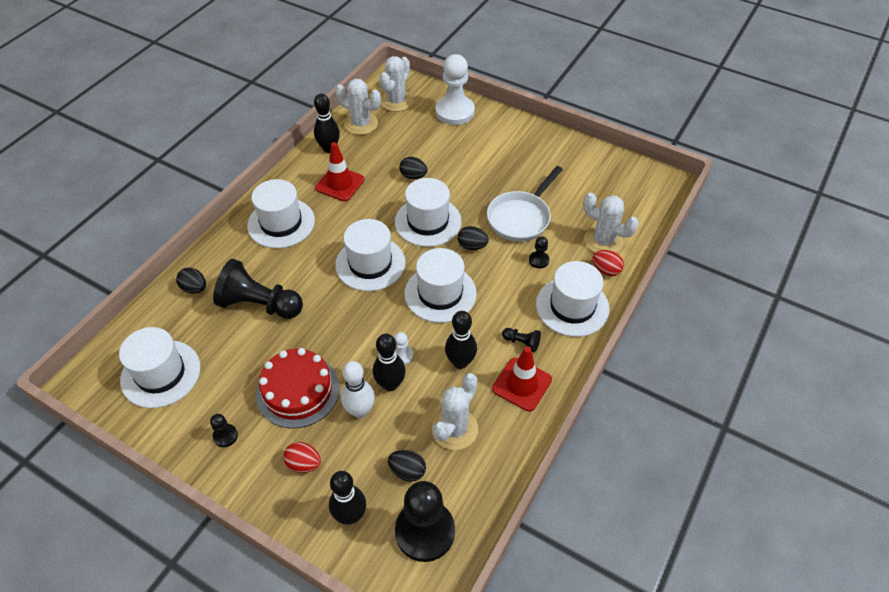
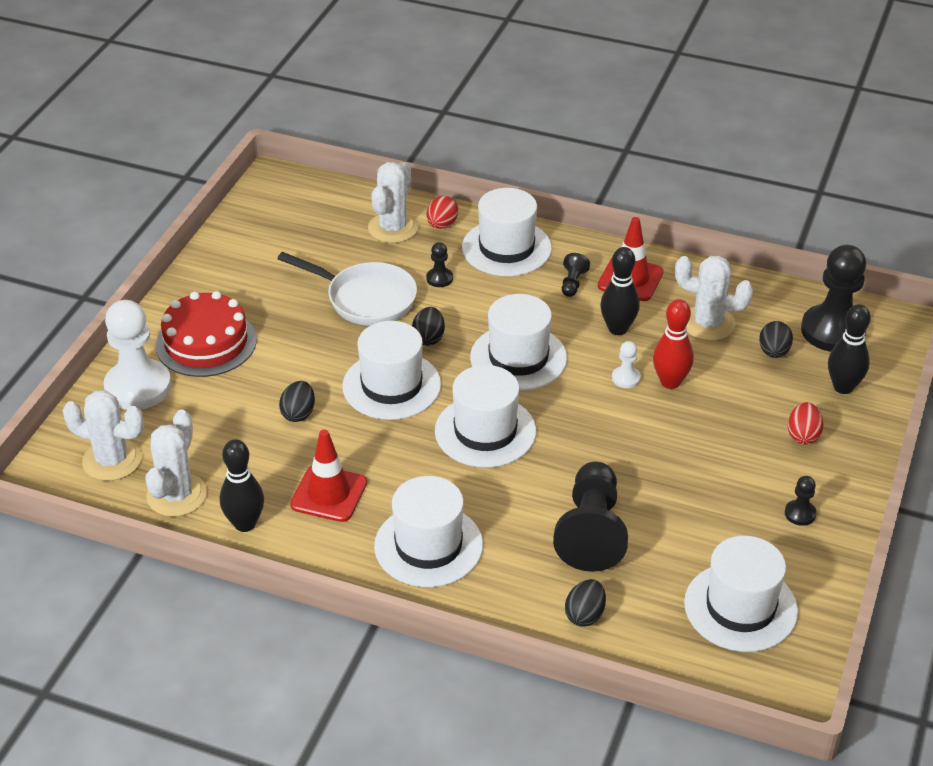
camera: 100 degrees left, 10 degrees down
red cake [256,348,340,428] -> red cake moved to [155,291,257,377]
white bowling pin [341,361,375,418] -> none
black bowling pin [373,334,406,391] -> red bowling pin [653,299,694,389]

